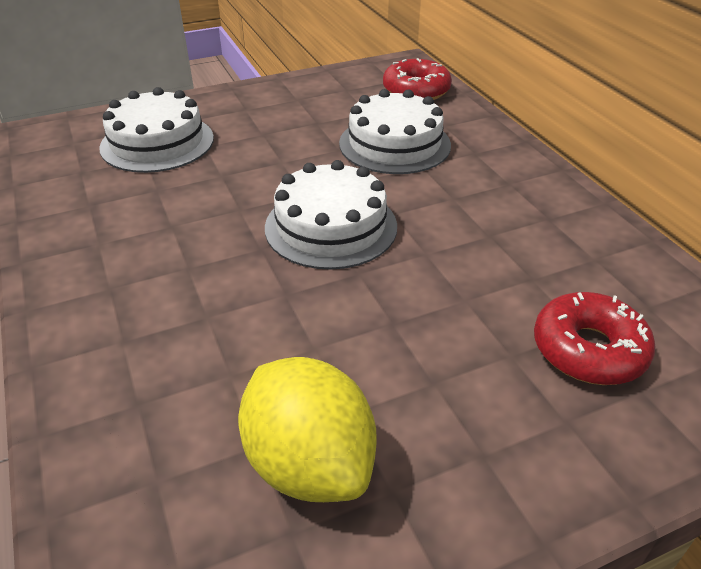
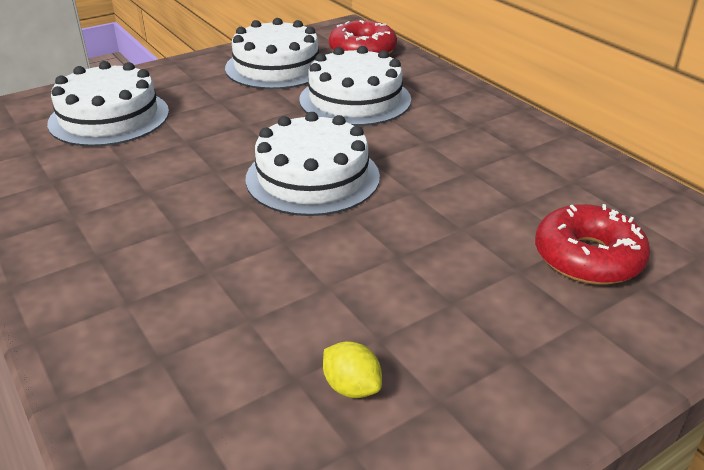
camera: 10 degrees left, 5 degrees down
yellow lemon [238,357,377,502] -> yellow lemon [323,341,382,398], size x0.42
none -> white cake [225,18,319,89]

